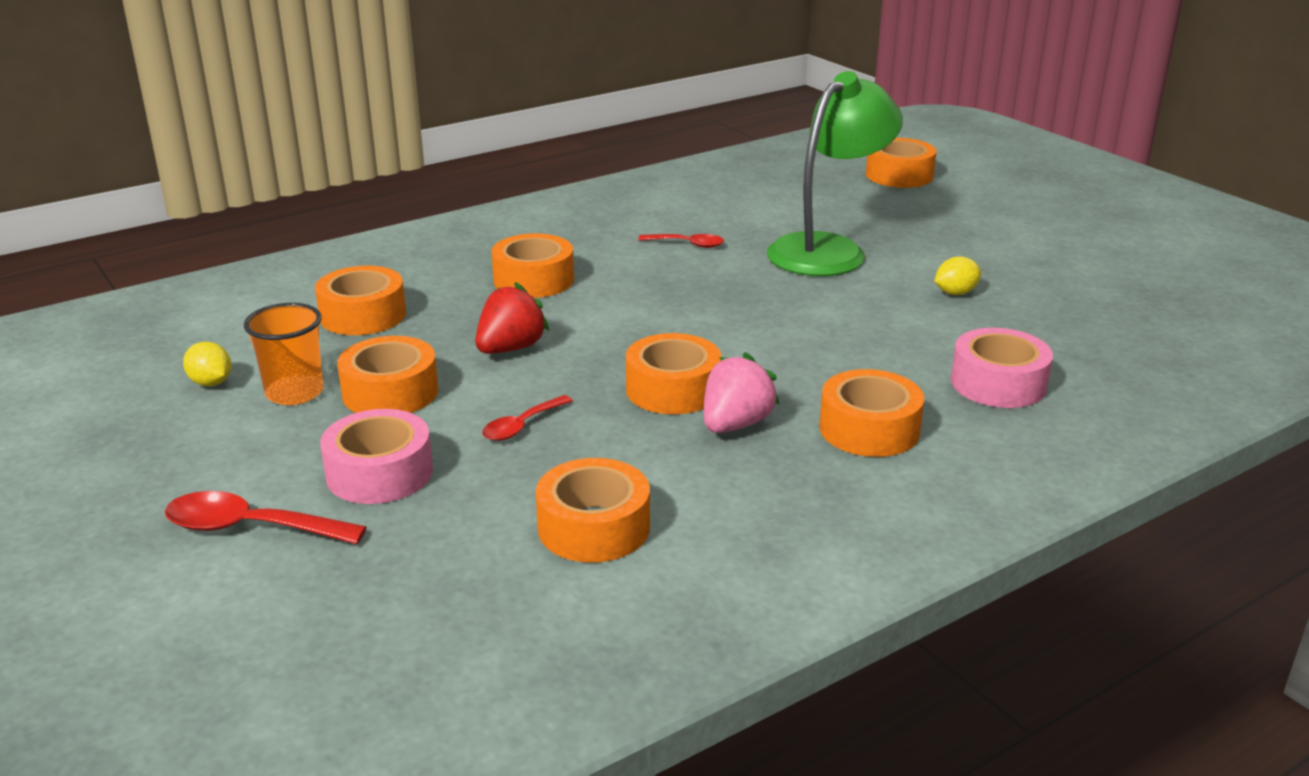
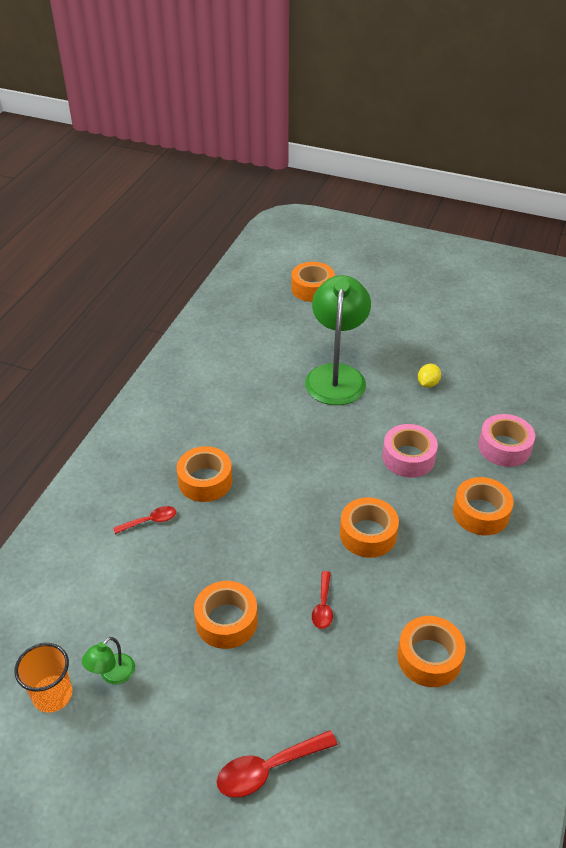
camera: 35 degrees left, 15 degrees up
yellow lemon [183,342,232,386] -> green lamp [82,637,135,685]
orange cup [244,303,324,405] -> orange cup moved to [14,643,72,713]
orange tape [315,266,406,335] -> none
pink tape [320,409,433,504] -> pink tape moved to [382,424,438,478]
red strawberry [475,282,549,354] -> none
red spoon [638,234,724,248] -> red spoon moved to [113,506,176,534]
pink strawberry [704,352,780,433] -> none

